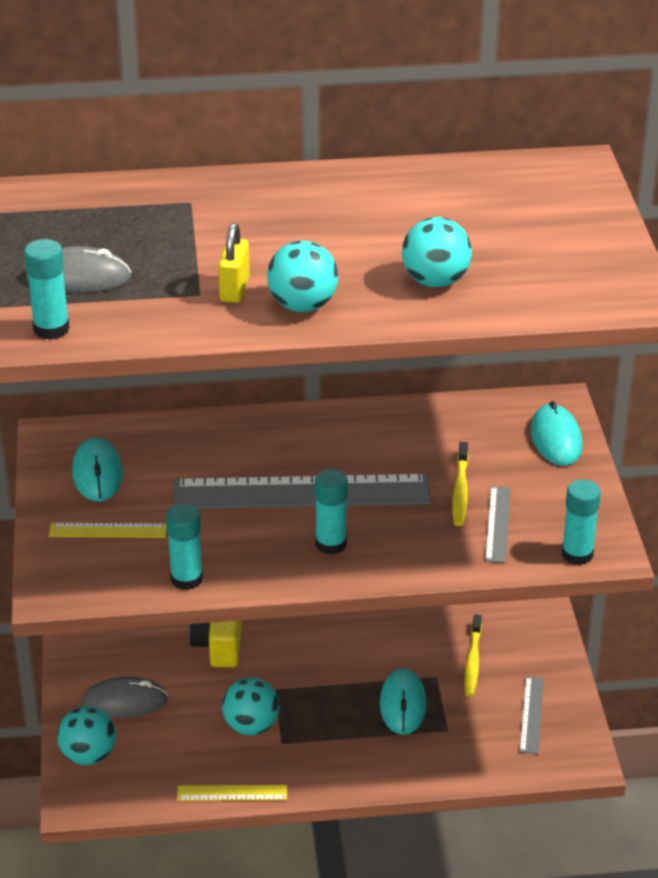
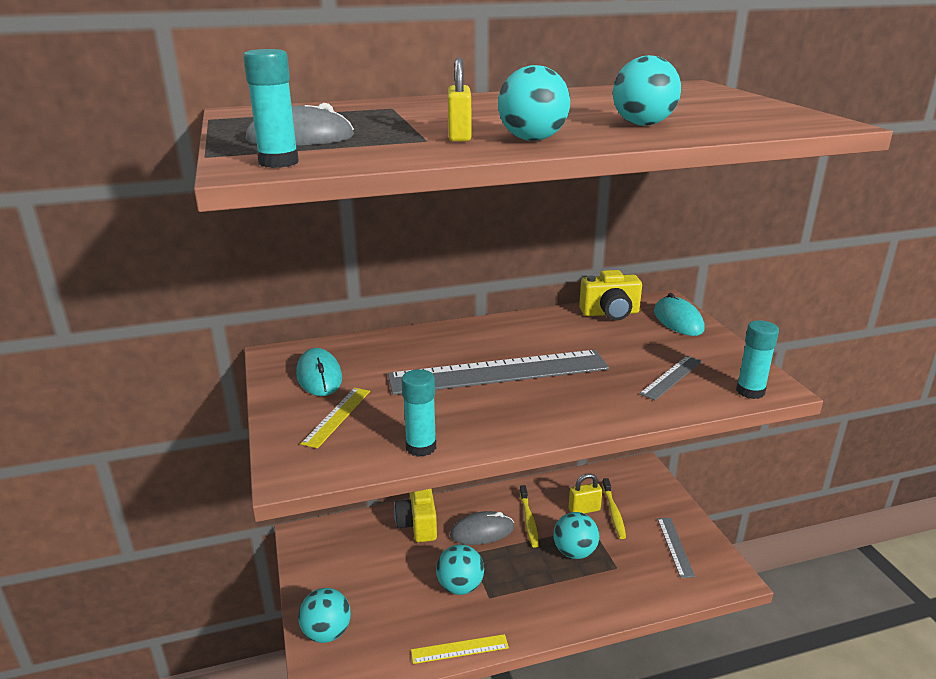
camera: 10 degrees left, 10 degrees down
yellow ruler [49,523,167,538] -> yellow ruler turned 60 degrees counterclockwise [301,388,370,448]
grey mouse [82,676,168,718] -> grey mouse moved to [450,511,514,545]
turquoise glue stick [315,469,348,555] -> none
turquoise mouse [380,668,427,735] -> turquoise ball [554,512,599,559]
yellow toothbrush [452,442,469,526] -> yellow toothbrush moved to [520,485,539,548]
grey ruler [485,486,511,563] -> grey ruler turned 45 degrees clockwise [639,356,702,400]
none -> yellow padlock [569,473,602,514]
none -> yellow camera [579,270,642,320]

